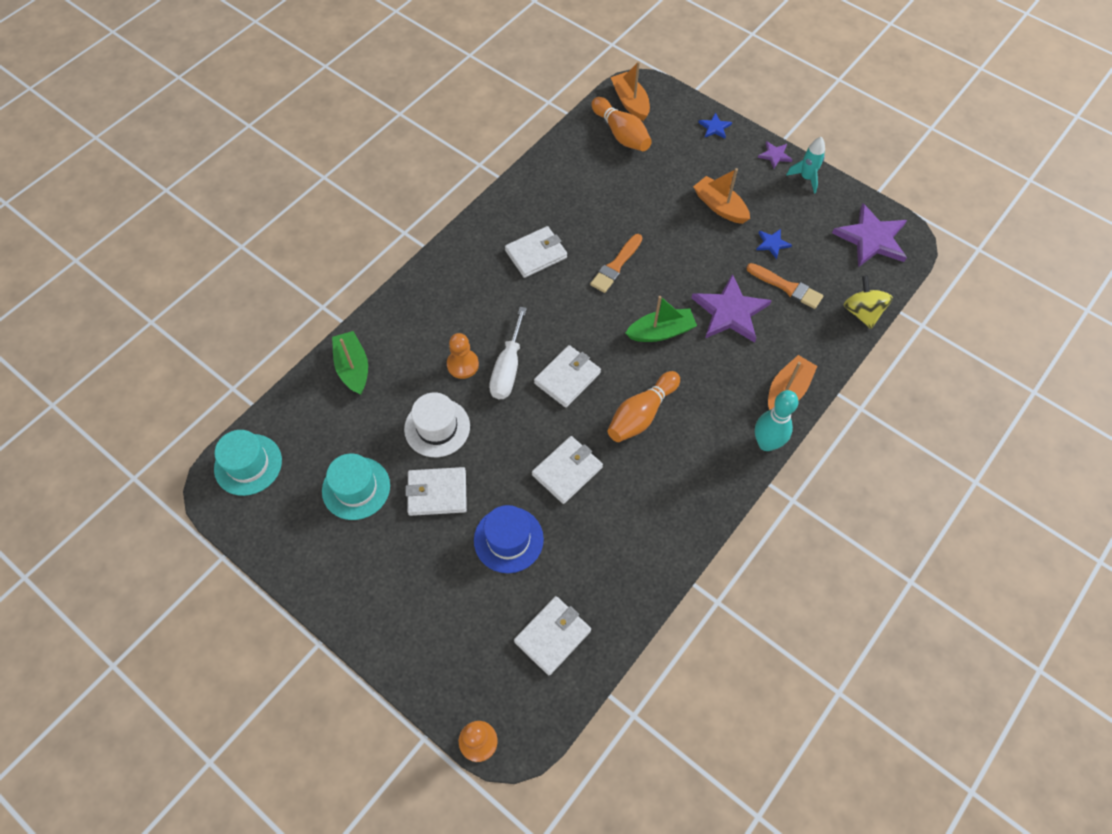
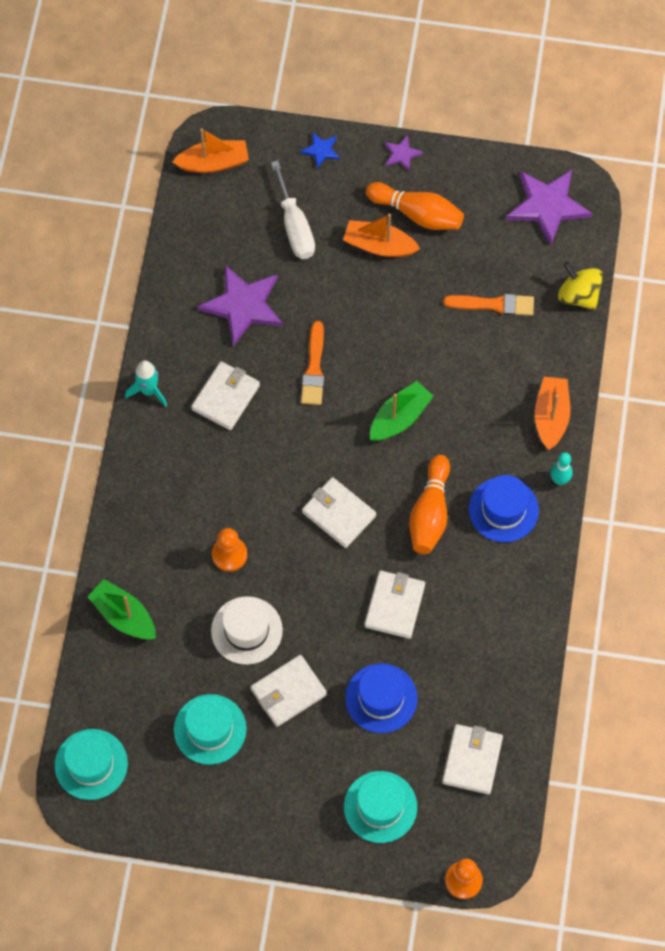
camera: 30 degrees left, 5 degrees up
white screwdriver [489,307,527,399] -> white screwdriver moved to [271,160,315,259]
white wallet [534,345,601,408] -> white wallet turned 60 degrees counterclockwise [302,477,376,548]
orange bowling pin [591,97,652,151] -> orange bowling pin moved to [366,182,464,230]
orange boat [611,61,650,121] -> orange boat turned 135 degrees clockwise [172,128,249,173]
purple star [692,274,772,343] -> purple star moved to [197,265,283,346]
turquoise bowling pin [755,390,799,451] -> turquoise bowling pin [550,452,573,485], size x0.59
blue star [756,229,792,259] -> none
turquoise rocket [786,137,825,194] -> turquoise rocket moved to [125,360,167,407]
none -> turquoise hat [344,771,417,843]
none -> blue hat [469,475,539,542]

